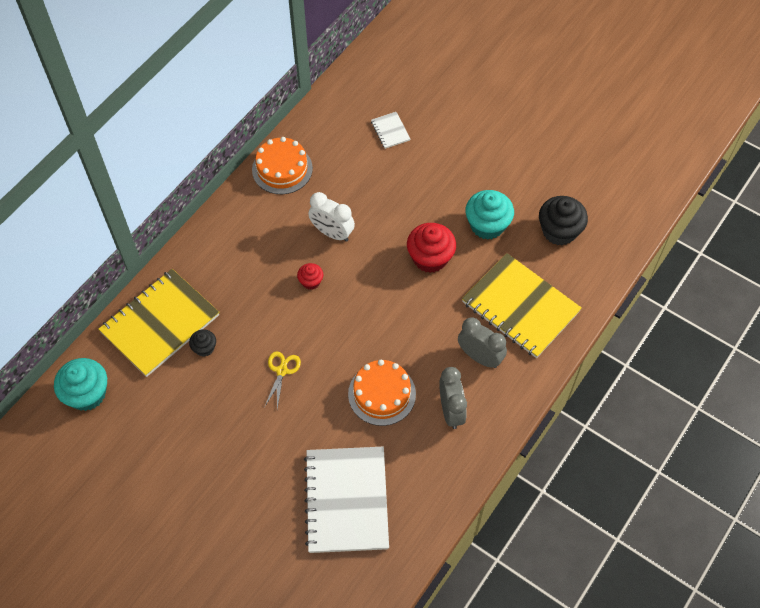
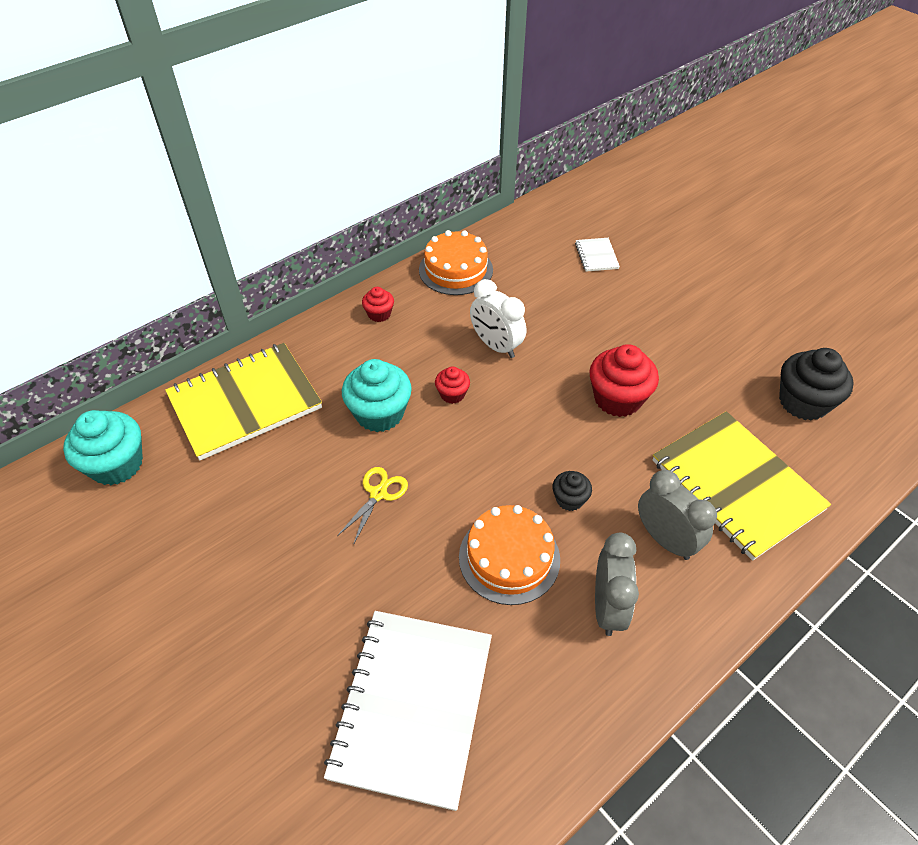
camera: 15 degrees right, 10 degrees down
black cupcake [189,329,216,357] -> black cupcake moved to [552,471,592,511]
turquoise cupcake [465,190,514,240] -> turquoise cupcake moved to [342,359,412,432]
none -> red cupcake [362,287,394,322]

